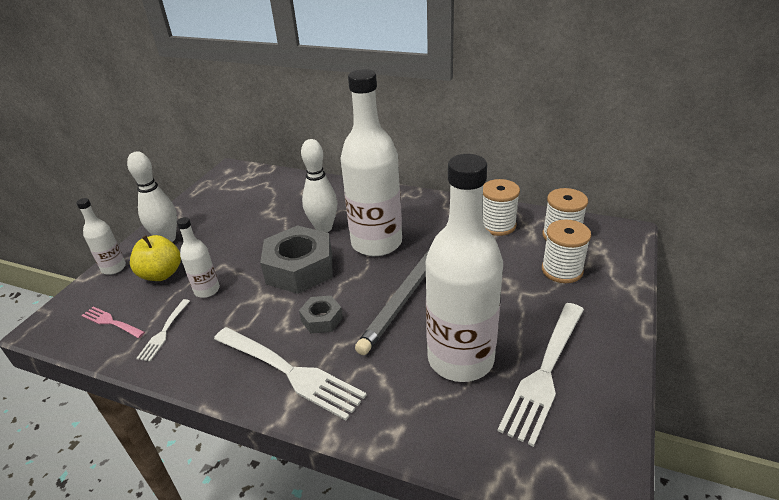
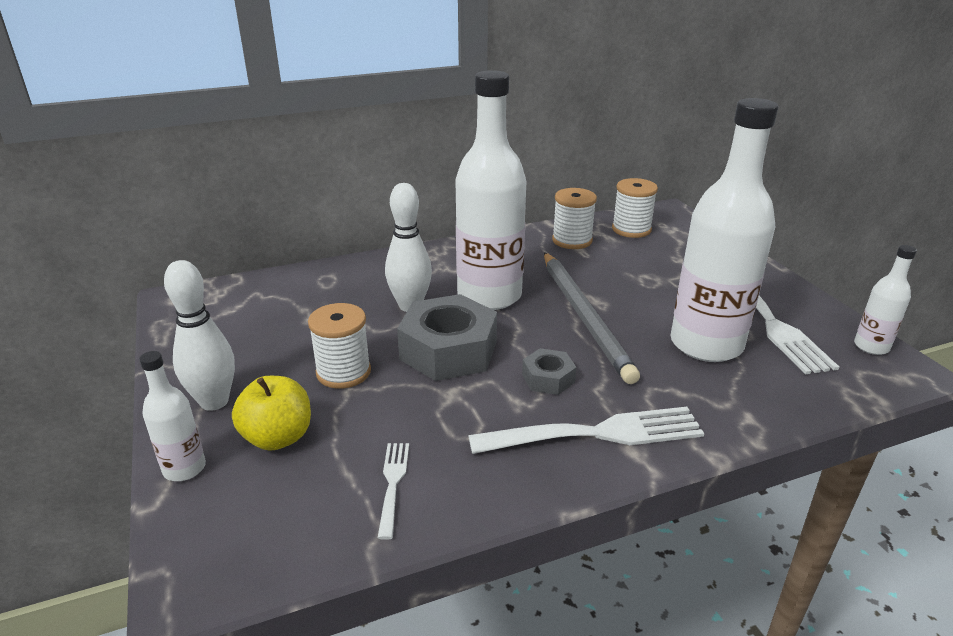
camera: 45 degrees left, 5 degrees down
pink fork [81,307,145,338] -> none
white fork [136,299,190,361] -> white fork turned 150 degrees counterclockwise [378,443,409,540]
white bottle [177,217,220,298] -> white bottle moved to [854,245,917,355]
white spool [542,219,591,283] -> white spool moved to [308,303,371,389]

